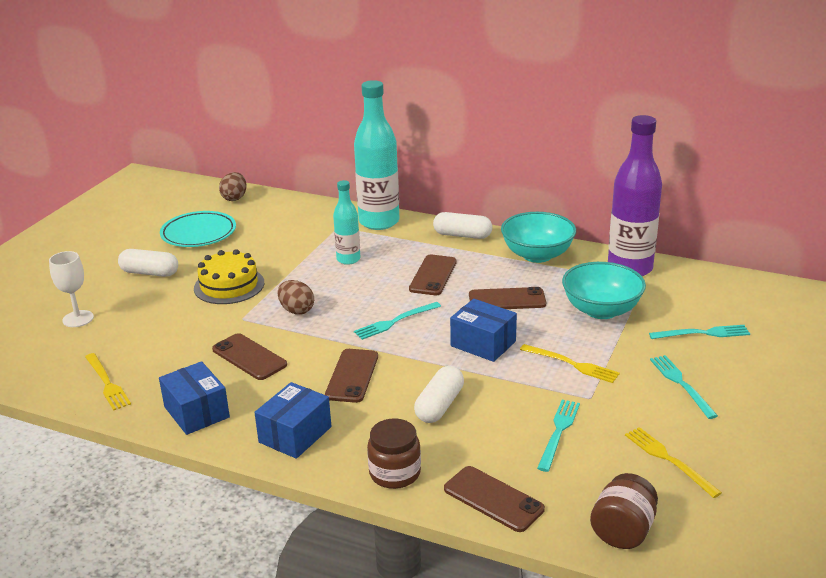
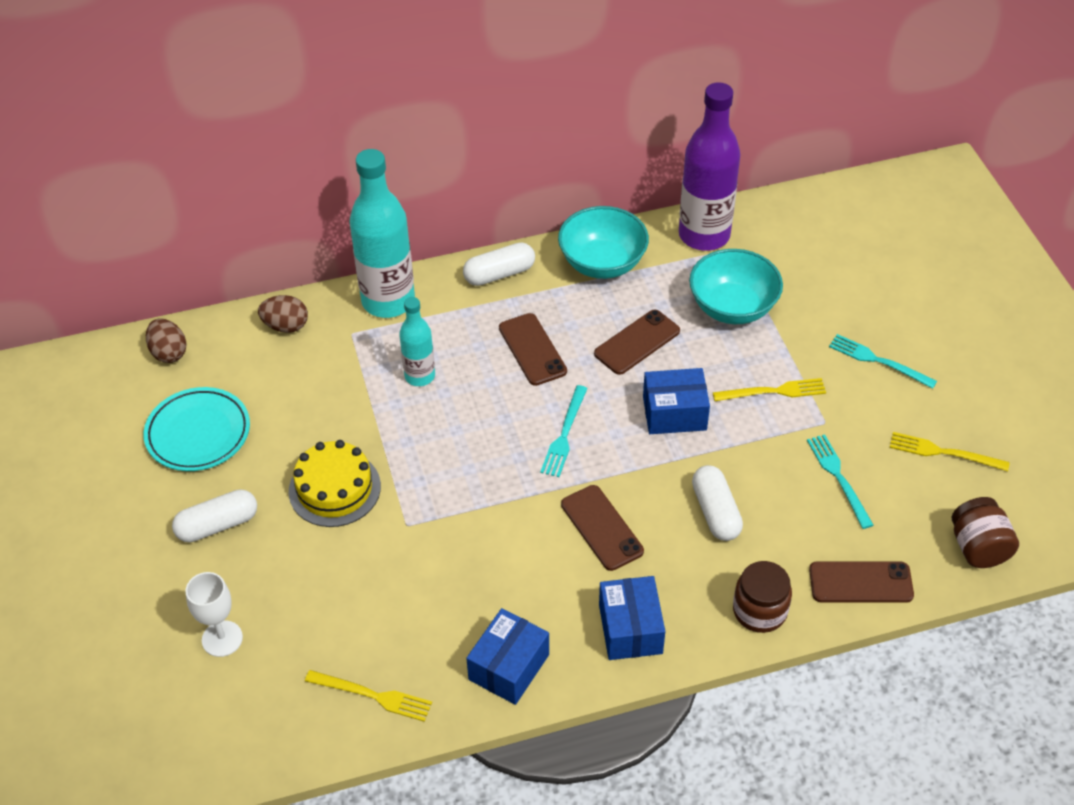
camera: 40 degrees left, 20 degrees up
blue box [159,361,230,435] -> blue box turned 75 degrees counterclockwise [466,608,549,705]
brown phone [212,333,287,380] -> none
brown egg [278,280,314,315] -> brown egg moved to [258,295,308,333]
turquoise fork [649,325,750,339] -> none

